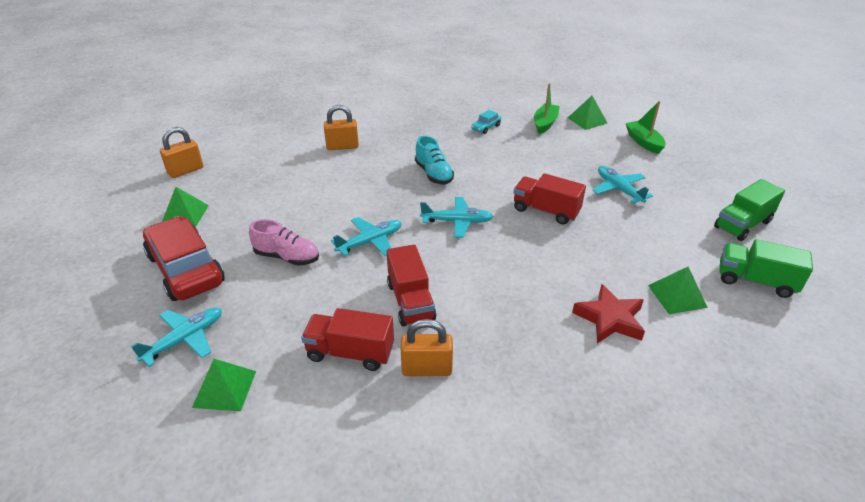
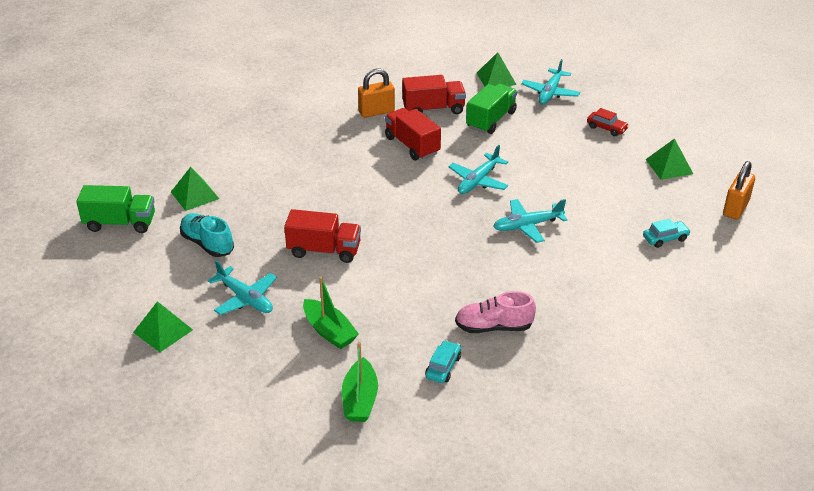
camera: 160 degrees right, 0 degrees up
red car [143,216,225,301] -> red car [587,108,629,136], size x0.41
pink shoe [249,219,319,266] -> pink shoe moved to [455,291,536,333]
orange padlock [324,105,359,150] -> none
turquoise shoe [415,136,454,184] -> turquoise shoe moved to [180,213,234,257]
turquoise plane [420,197,494,238] -> turquoise plane moved to [493,199,567,243]
green pyramid [568,96,607,130] -> green pyramid moved to [133,301,193,352]
red star [572,284,645,343] -> none
green boat [626,101,666,154] -> green boat moved to [303,277,359,349]
green truck [714,179,785,241] -> green truck moved to [466,83,517,134]
none -> turquoise car [643,219,691,248]

